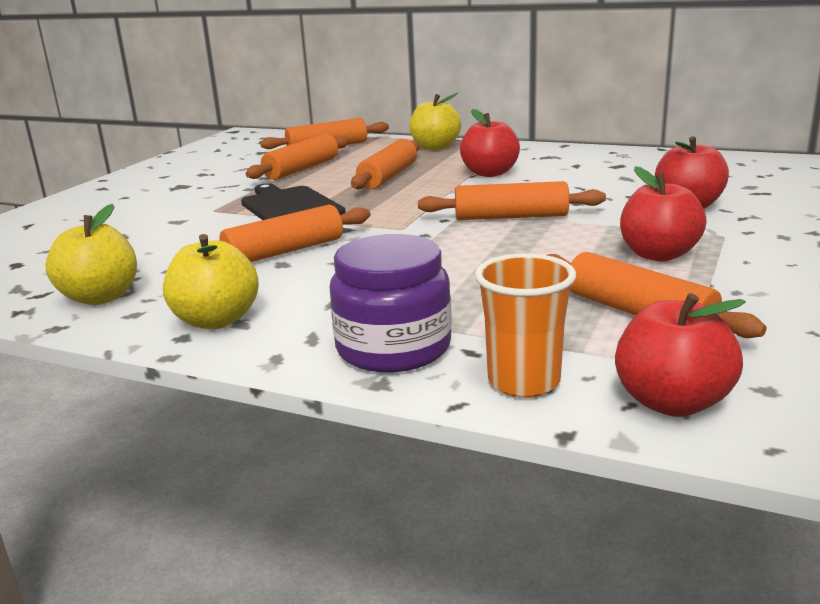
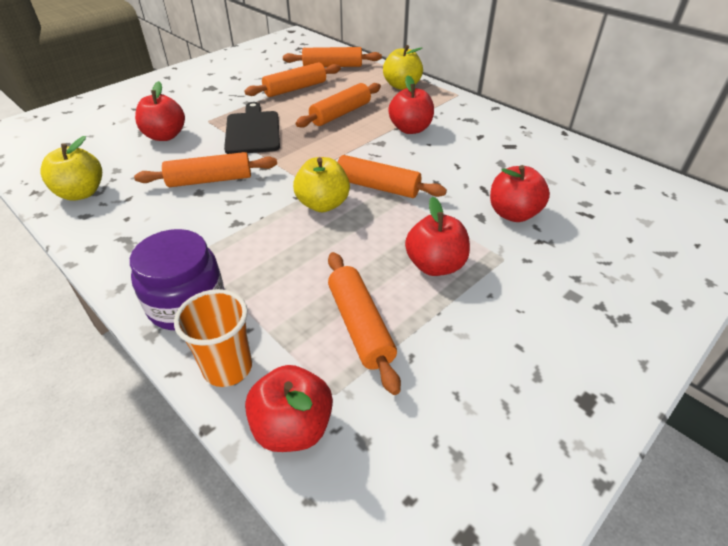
camera: 20 degrees right, 20 degrees up
yellow apple [163,234,259,329] -> yellow apple moved to [293,157,350,212]
none -> red apple [135,81,185,141]

